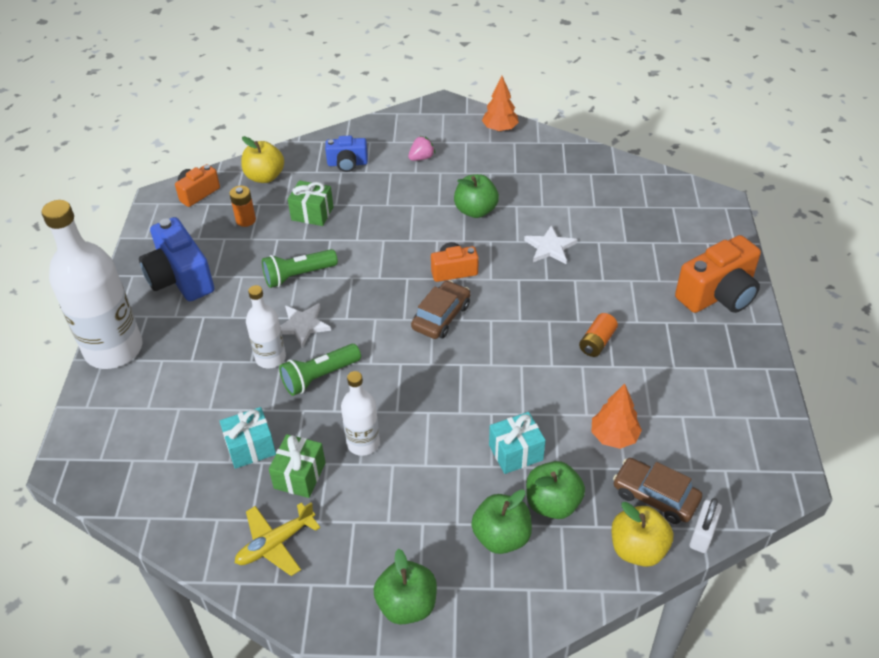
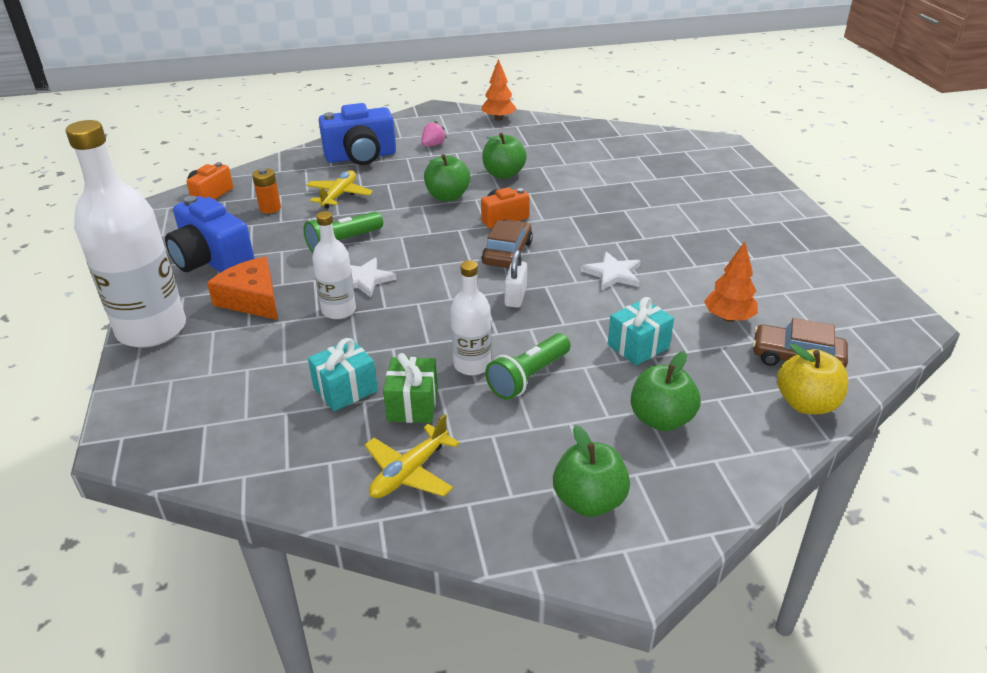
camera: 15 degrees left, 10 degrees down
yellow apple [241,136,284,183] -> none
green flashlight [279,344,361,396] -> green flashlight moved to [485,333,571,400]
green gift [288,180,333,226] -> yellow plane [306,170,373,209]
blue camera [325,136,368,172] -> blue camera [319,103,396,165], size x1.73
white star [524,225,577,264] -> white star moved to [581,251,641,290]
green apple [526,461,585,519] -> green apple moved to [424,154,470,201]
orange battery [579,313,618,357] -> none
orange camera [675,235,761,313] -> none
white padlock [690,498,722,553] -> white padlock moved to [504,250,527,308]
none -> orange cheese [207,257,278,320]

